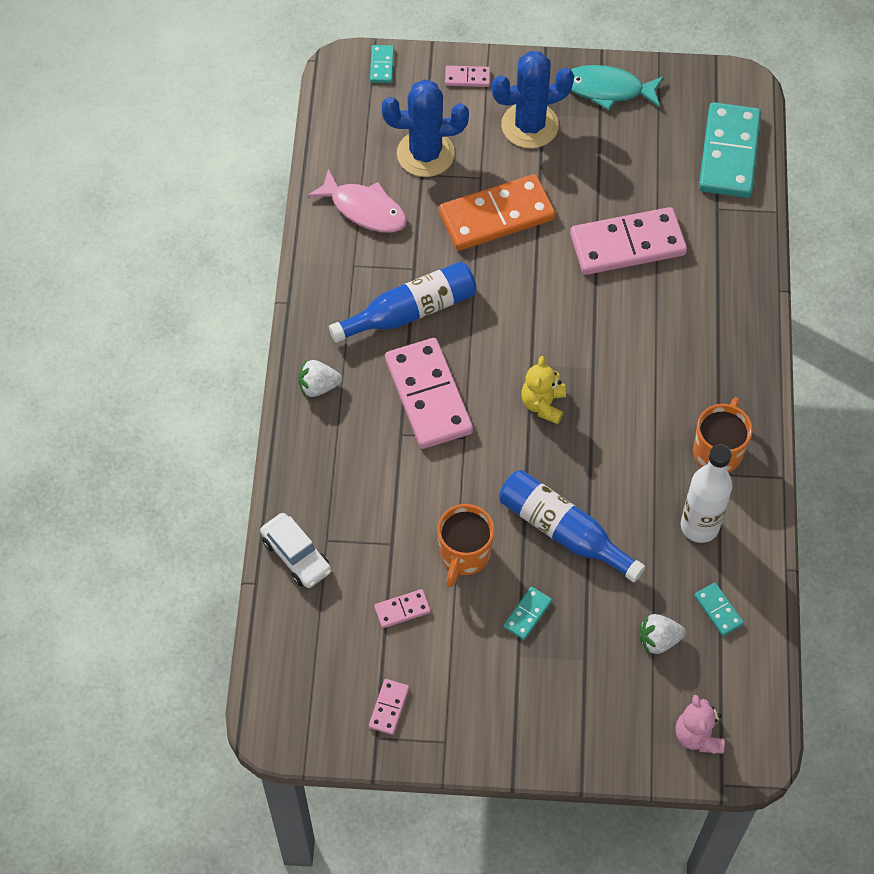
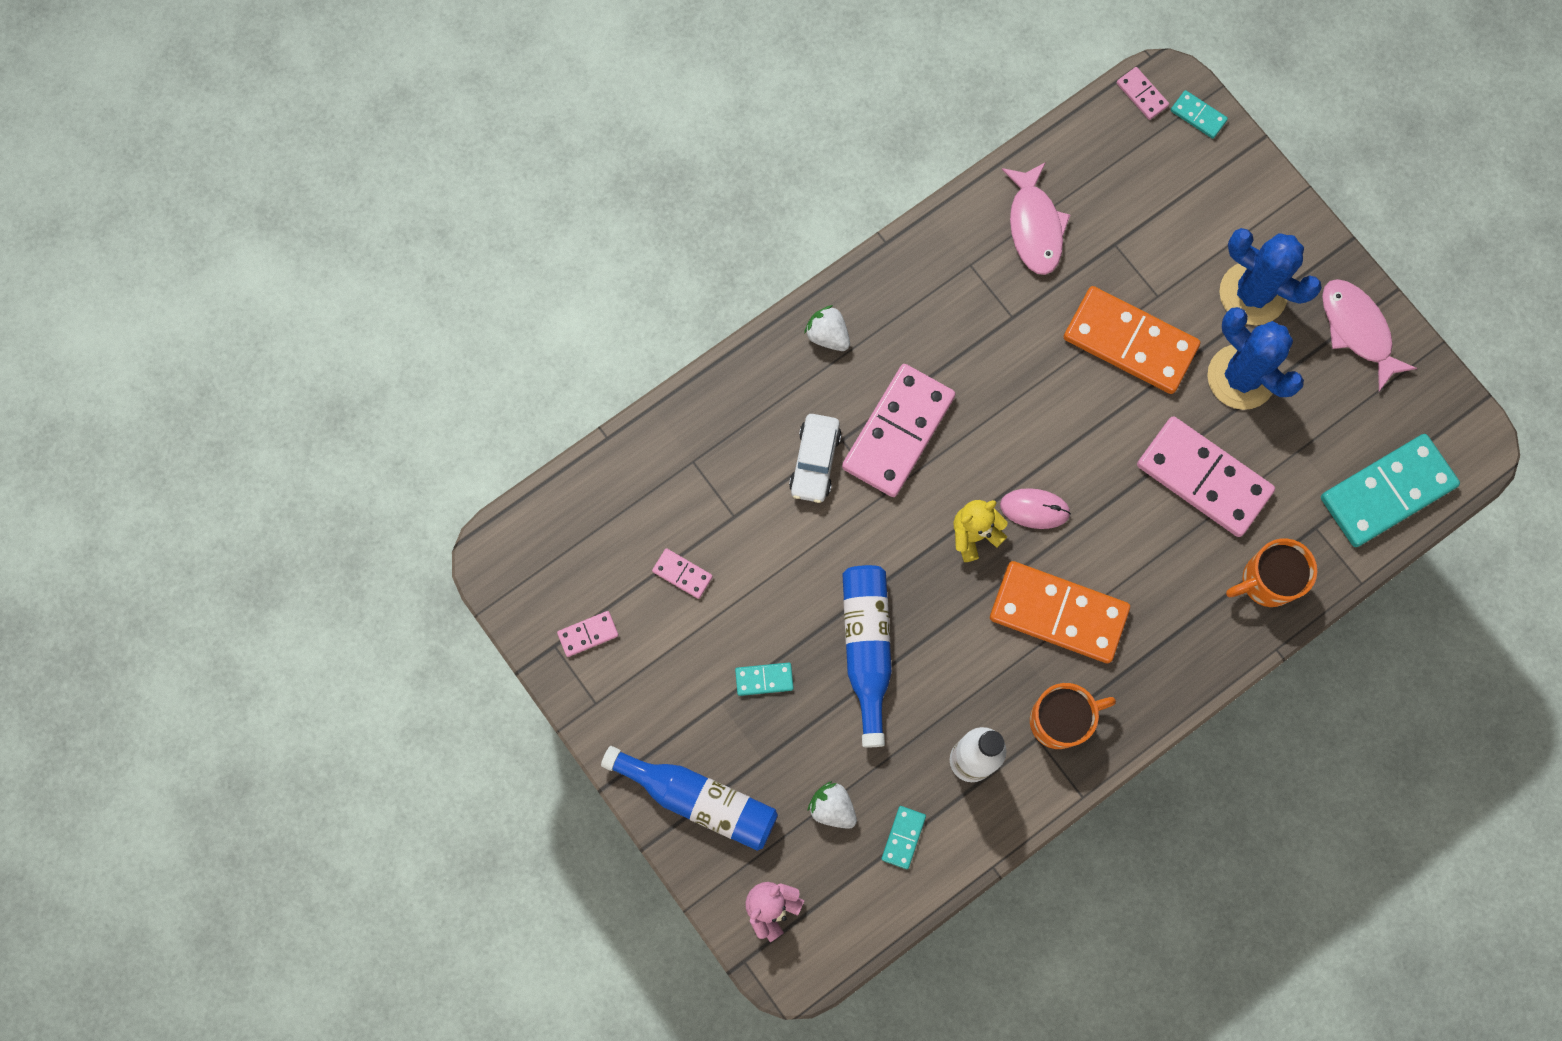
camera: 50 degrees right, 15 degrees up
white car [260,513,331,588] -> white car moved to [789,414,841,503]
blue bottle [329,262,477,343] -> blue bottle moved to [601,746,778,851]
turquoise domino [370,45,394,83] -> turquoise domino turned 75 degrees clockwise [1171,90,1228,139]
blue cactus [382,79,469,177] -> blue cactus moved to [1207,307,1304,410]
orange mug [438,504,494,587] -> orange mug moved to [1226,538,1317,607]
pink domino [445,66,490,87] -> pink domino moved to [1117,67,1169,120]
turquoise fish [571,65,664,111] -> pink fish [1322,279,1417,391]
none -> orange domino [990,561,1130,663]
none -> pink mouse [1000,488,1071,529]

